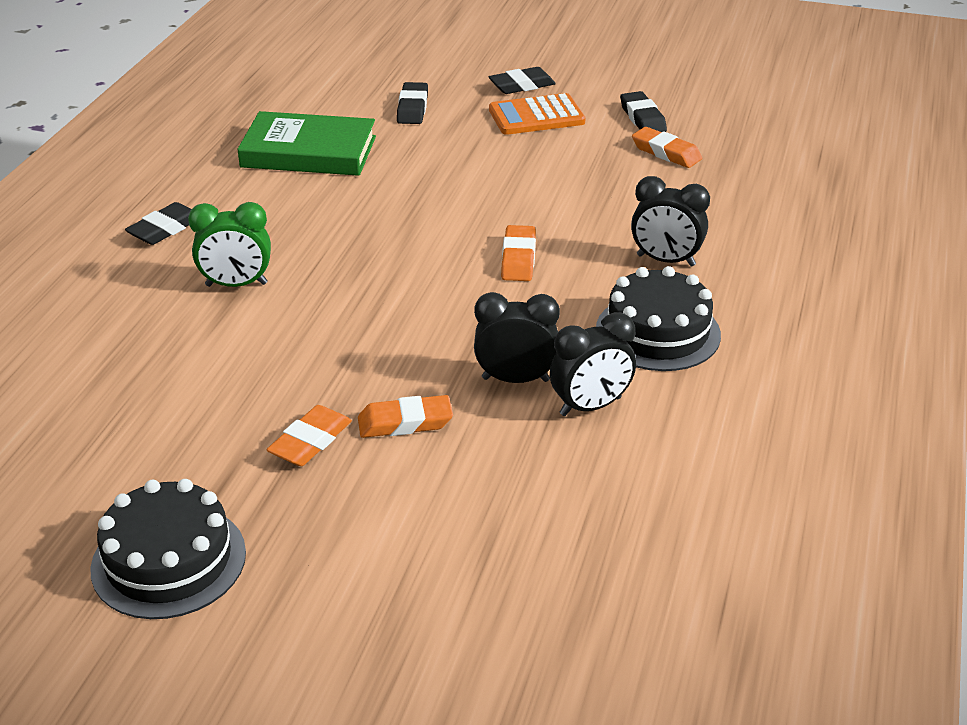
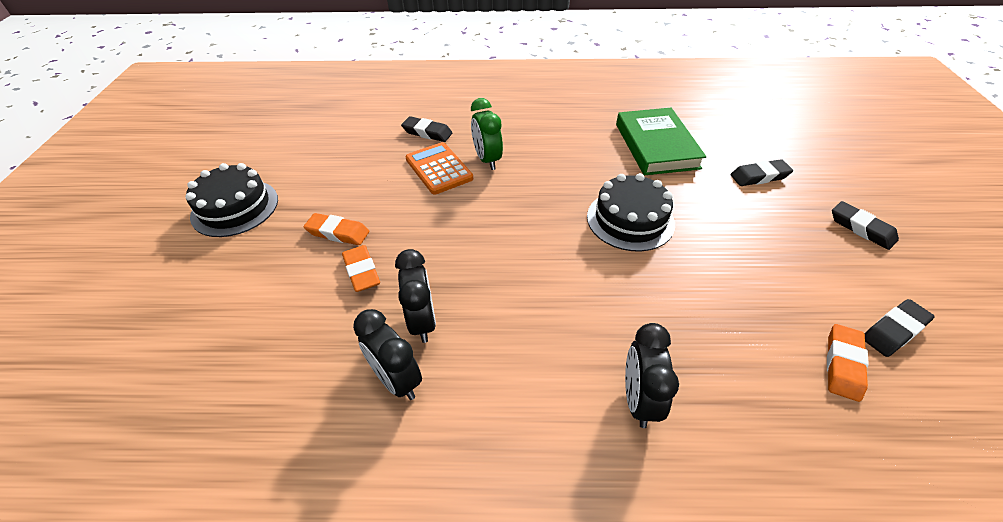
camera: 75 degrees right, 10 degrees up
black eraser [125,202,192,245] -> black eraser moved to [401,116,452,142]
orange calculator [489,93,586,135] -> orange calculator moved to [405,142,473,195]
orange eraser [501,225,536,281] -> none
black cake [596,266,721,371] -> black cake moved to [587,173,675,251]

